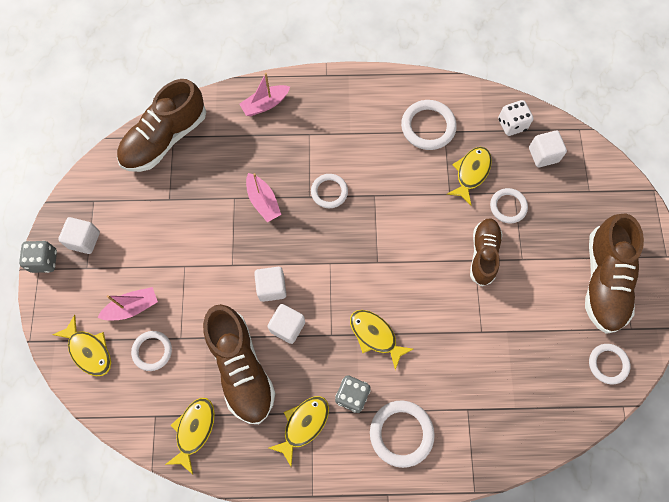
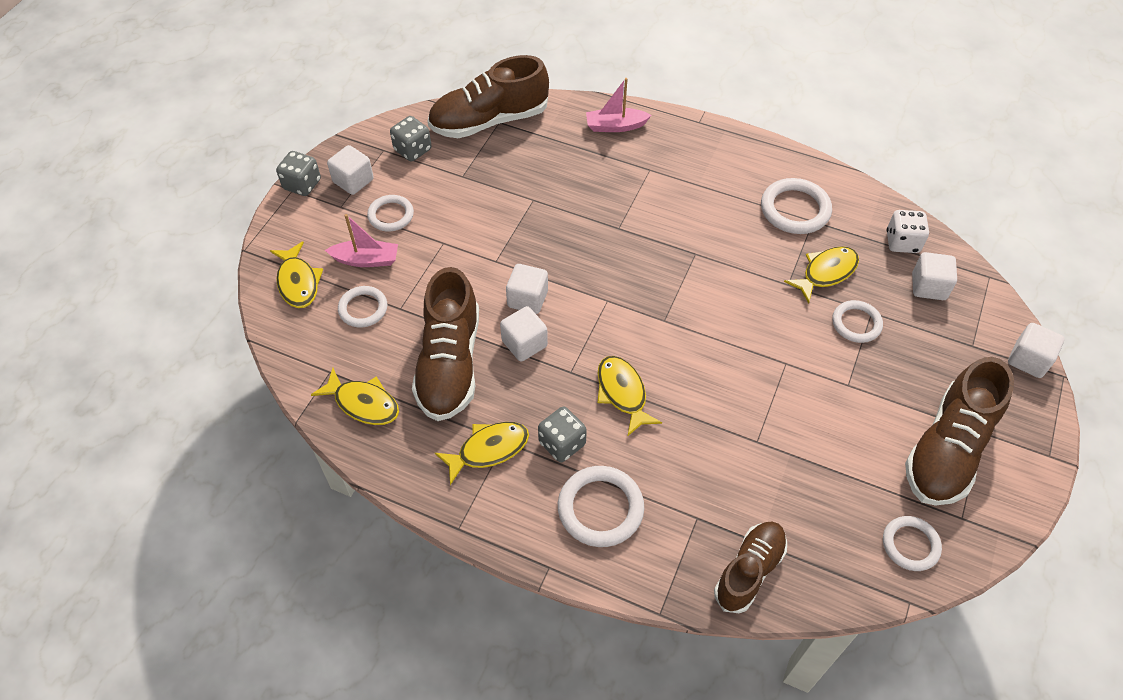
camera: 25 degrees right, 15 degrees down
yellow fish [165,398,215,474] -> yellow fish turned 75 degrees clockwise [311,368,399,425]
pink boat [246,173,282,222] -> none
white ring [311,174,348,208] -> white ring moved to [367,195,414,231]
brown shoe [470,218,502,286] -> brown shoe moved to [714,522,787,613]
none -> grey dice [390,116,432,162]
none -> white cube [1008,323,1064,378]

